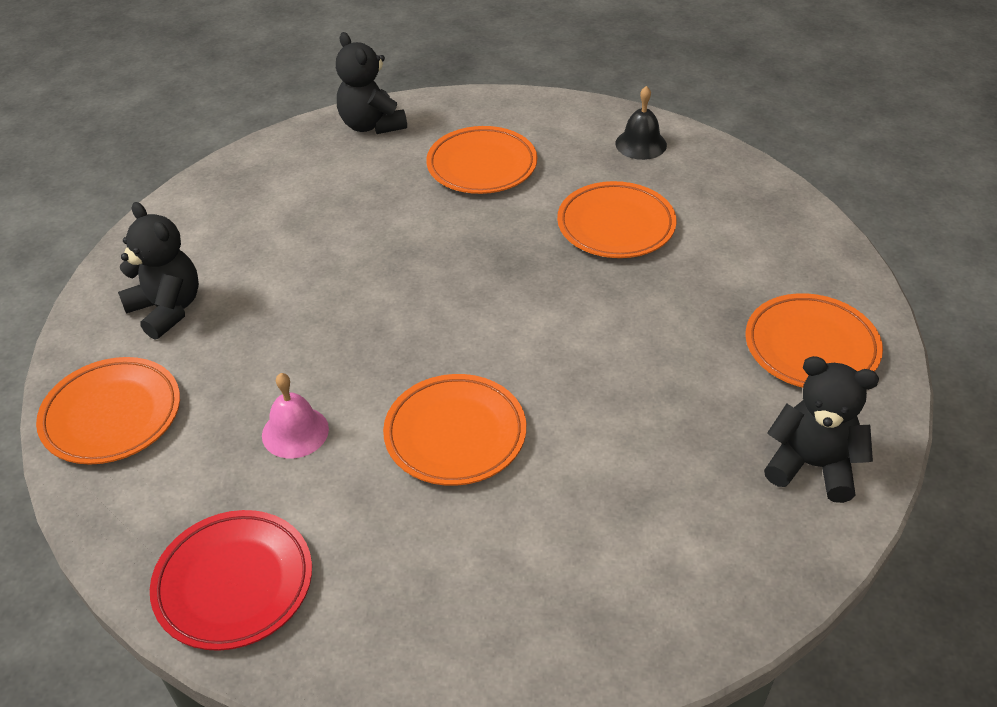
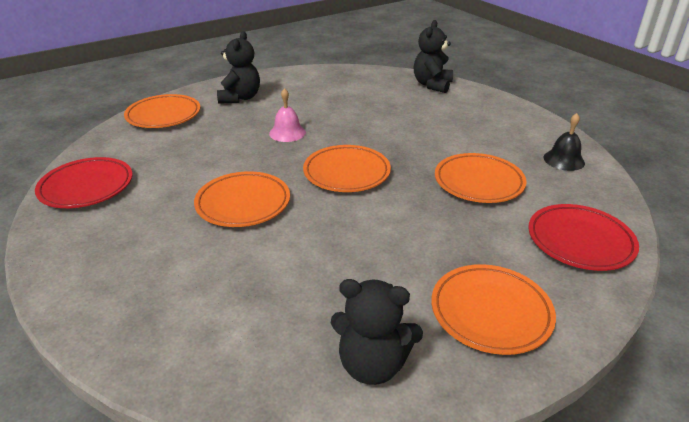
camera: 50 degrees right, 10 degrees down
pink bell [262,373,329,458] -> pink bell moved to [269,88,306,142]
orange plate [426,126,537,194] -> orange plate moved to [303,145,391,192]
black teddy bear [764,356,879,503] -> black teddy bear turned 120 degrees clockwise [331,279,423,385]
none -> red plate [528,204,639,271]

